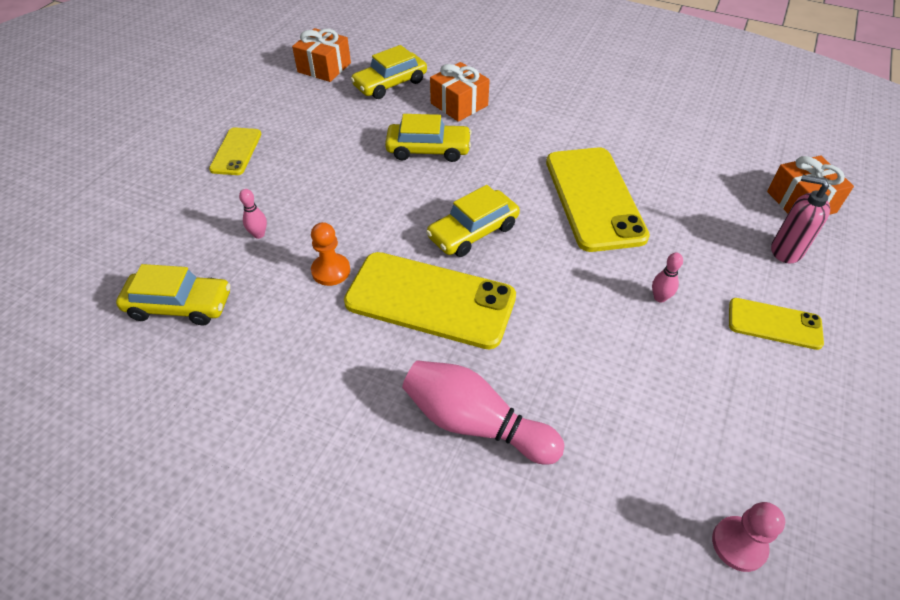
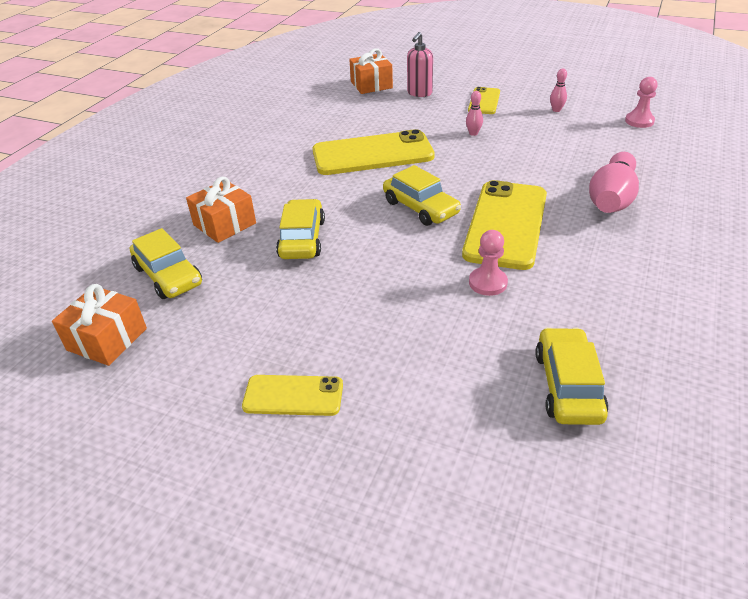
camera: 90 degrees left, 10 degrees down
pink bowling pin [239,189,267,239] -> pink bowling pin moved to [550,69,567,112]
orange pawn [311,222,350,286] -> pink pawn [469,230,508,296]

